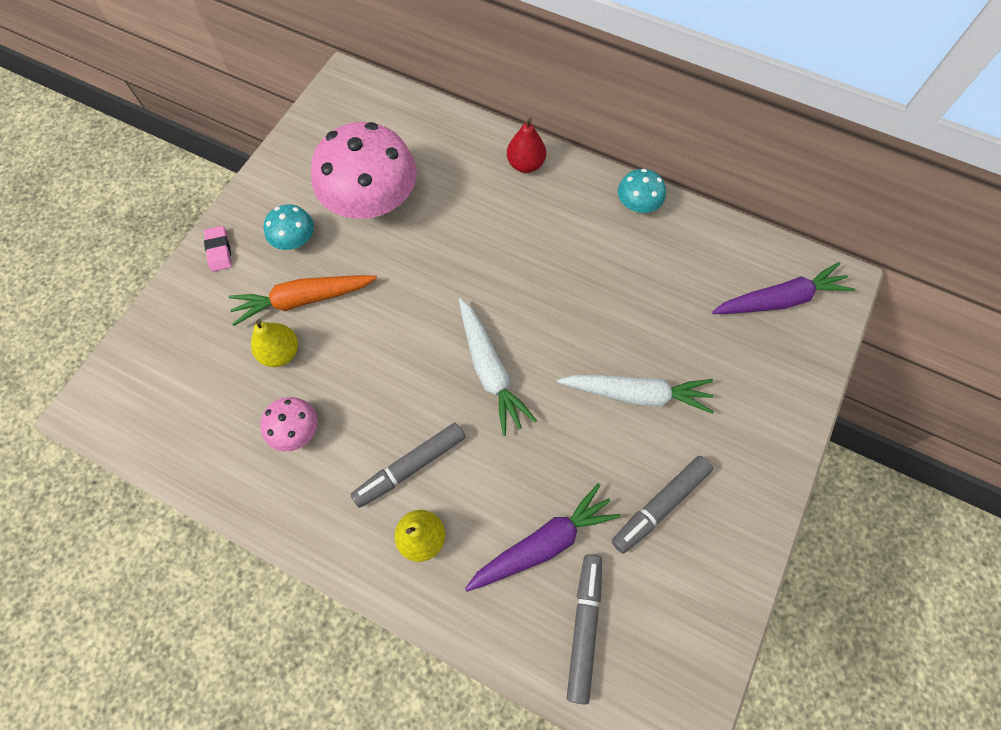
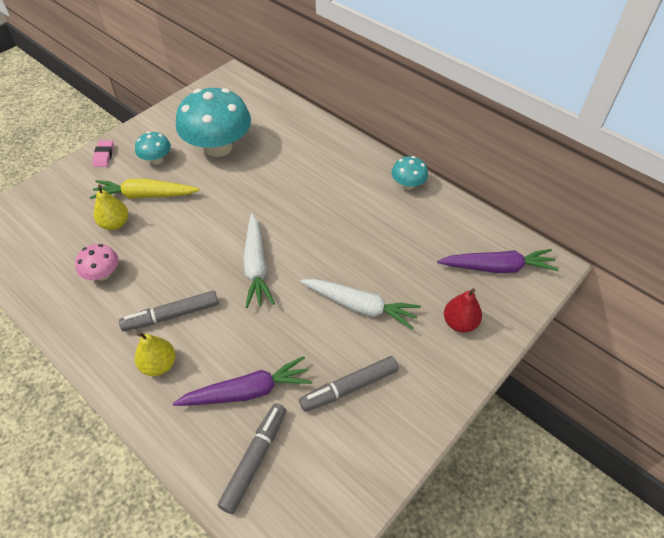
camera: 15 degrees right, 15 degrees down
orange carrot [228,275,377,326] -> yellow carrot [90,179,200,199]
pink mushroom [311,122,417,219] -> turquoise mushroom [176,88,251,157]
red pear [507,117,546,173] -> red pear moved to [444,288,482,332]

